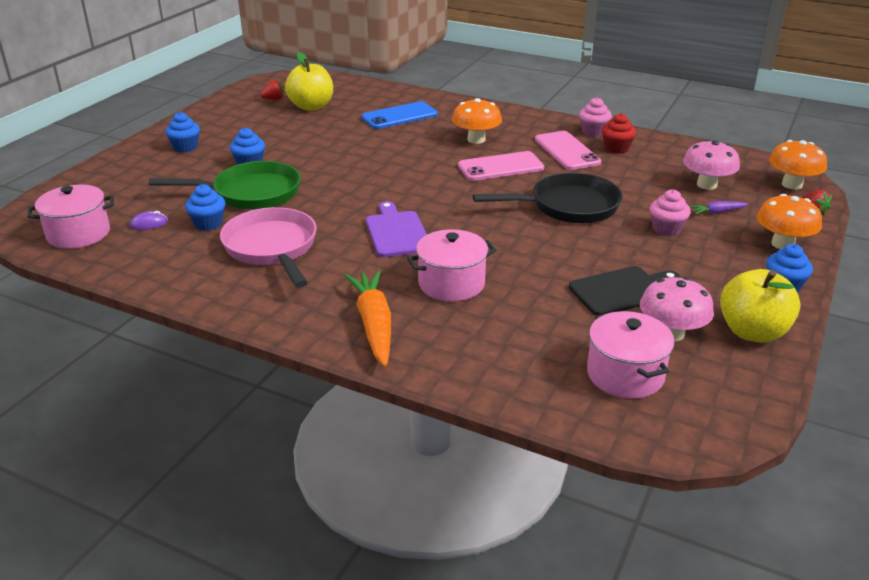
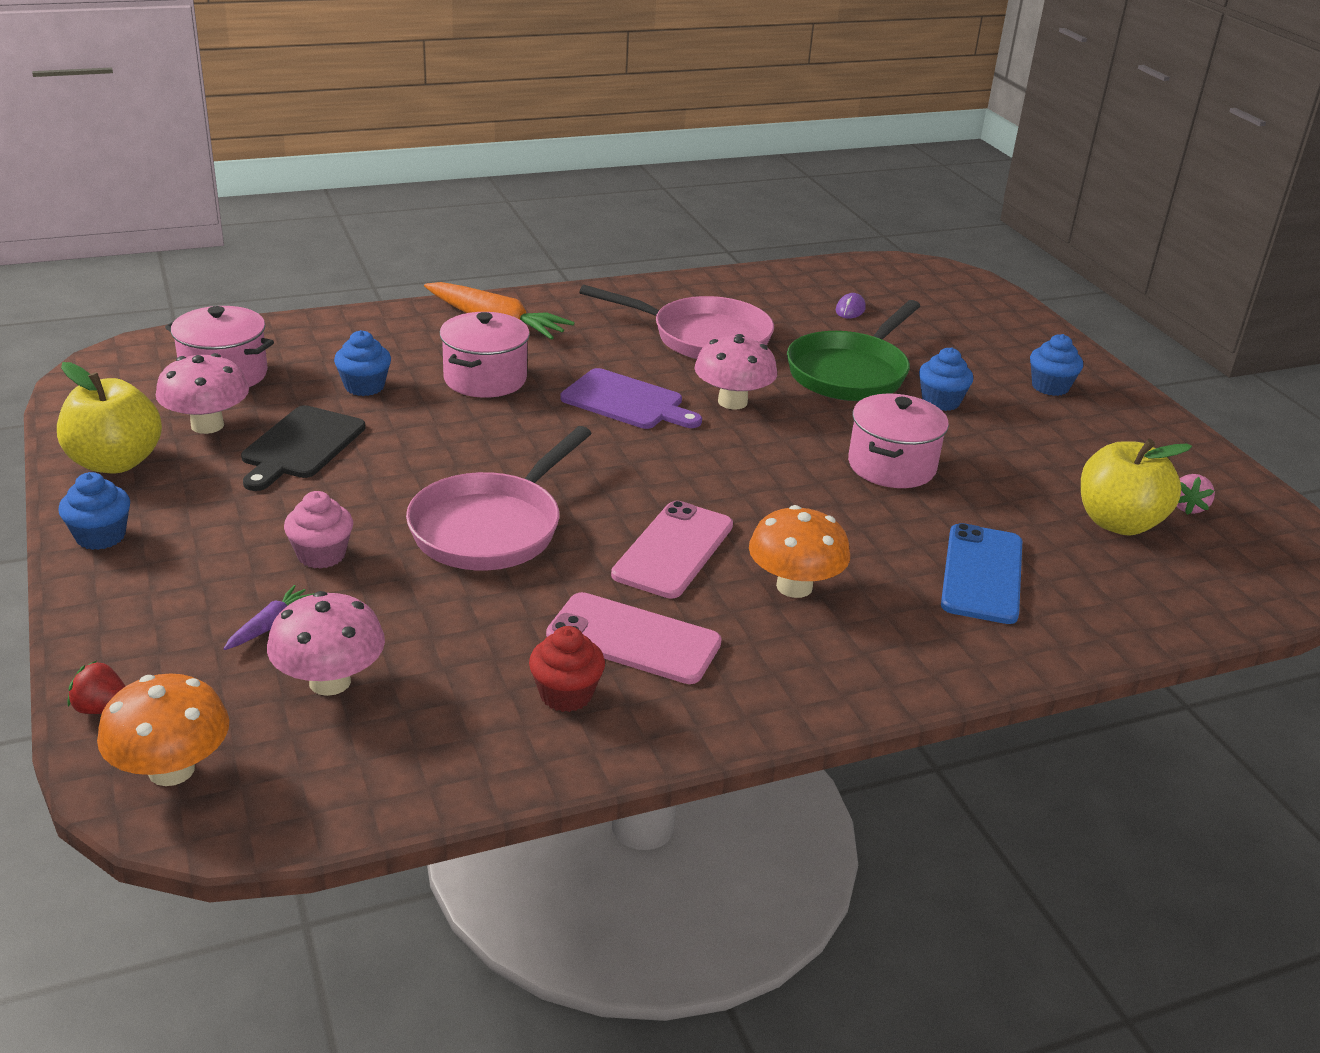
camera: 130 degrees right, 0 degrees up
pink pot [27,185,114,249] -> pink pot moved to [848,394,949,488]
blue cupcake [185,184,225,231] -> blue cupcake moved to [334,330,391,396]
red strawberry [260,80,284,100] -> pink strawberry [1176,474,1215,515]
black pan [473,173,622,224] -> pink pan [406,426,592,570]
pink cupcake [579,97,612,136] -> none
orange mushroom [757,194,822,249] -> none
none -> pink mushroom [694,334,777,410]

